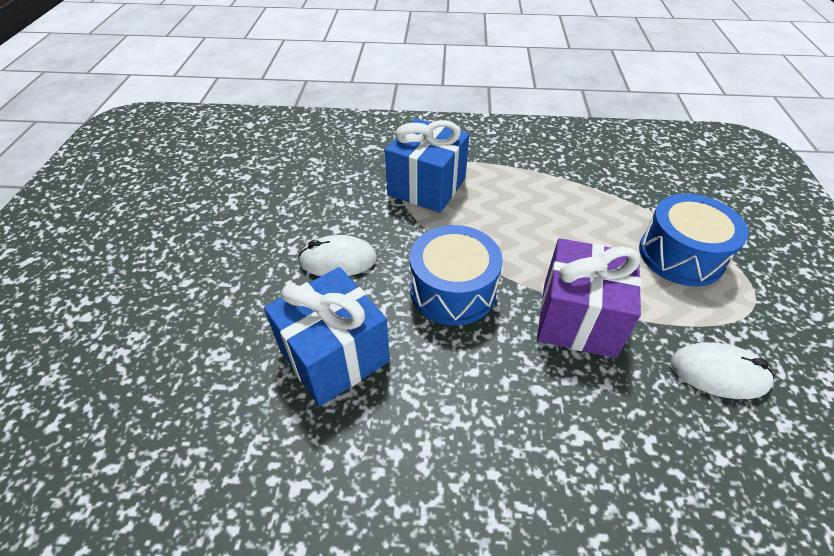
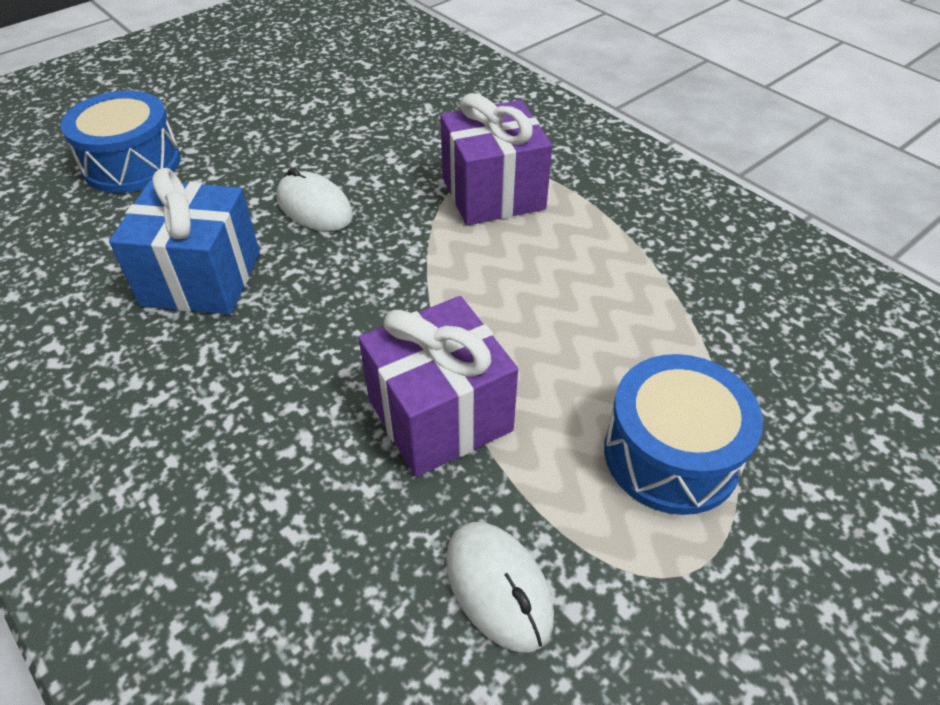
camera: 45 degrees right, 0 degrees up
blue gift [385,118,470,213] -> purple gift [440,93,552,226]
blue drum [410,225,503,325] -> blue drum moved to [61,90,181,193]

